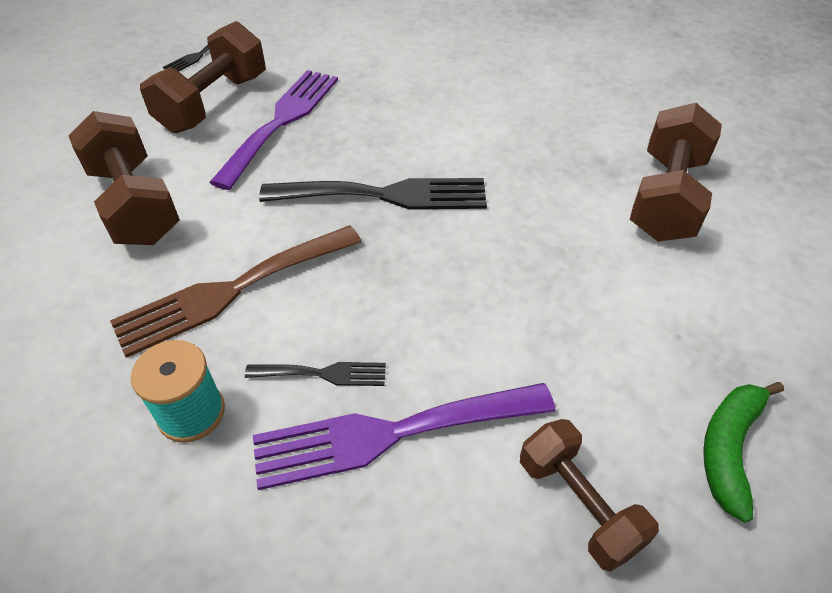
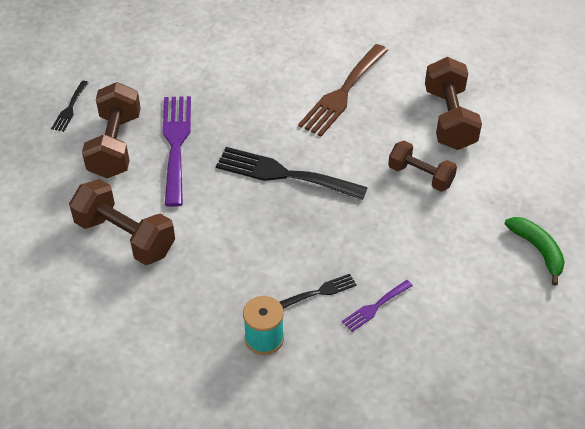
camera: 25 degrees left, 0 degrees up
brown fork [110,225,362,358] -> brown fork moved to [298,44,388,136]
purple fork [253,383,556,490] -> purple fork [342,280,413,332], size x0.49
black fork [259,178,487,210] -> black fork turned 135 degrees counterclockwise [216,147,368,200]
brown dumbbell [520,419,659,572] -> brown dumbbell moved to [388,141,457,192]
green banana [703,382,784,523] -> green banana turned 150 degrees clockwise [505,217,565,286]

